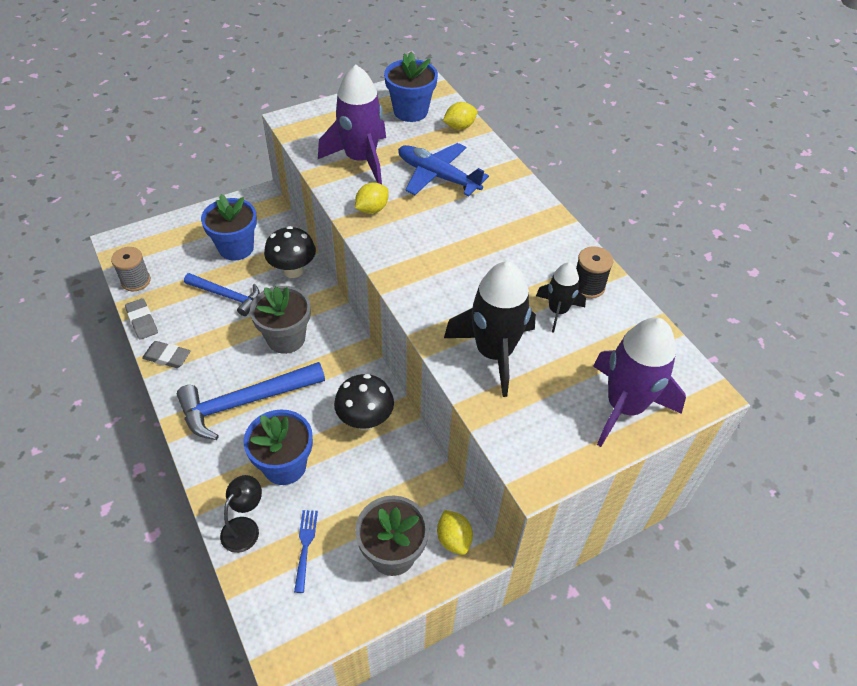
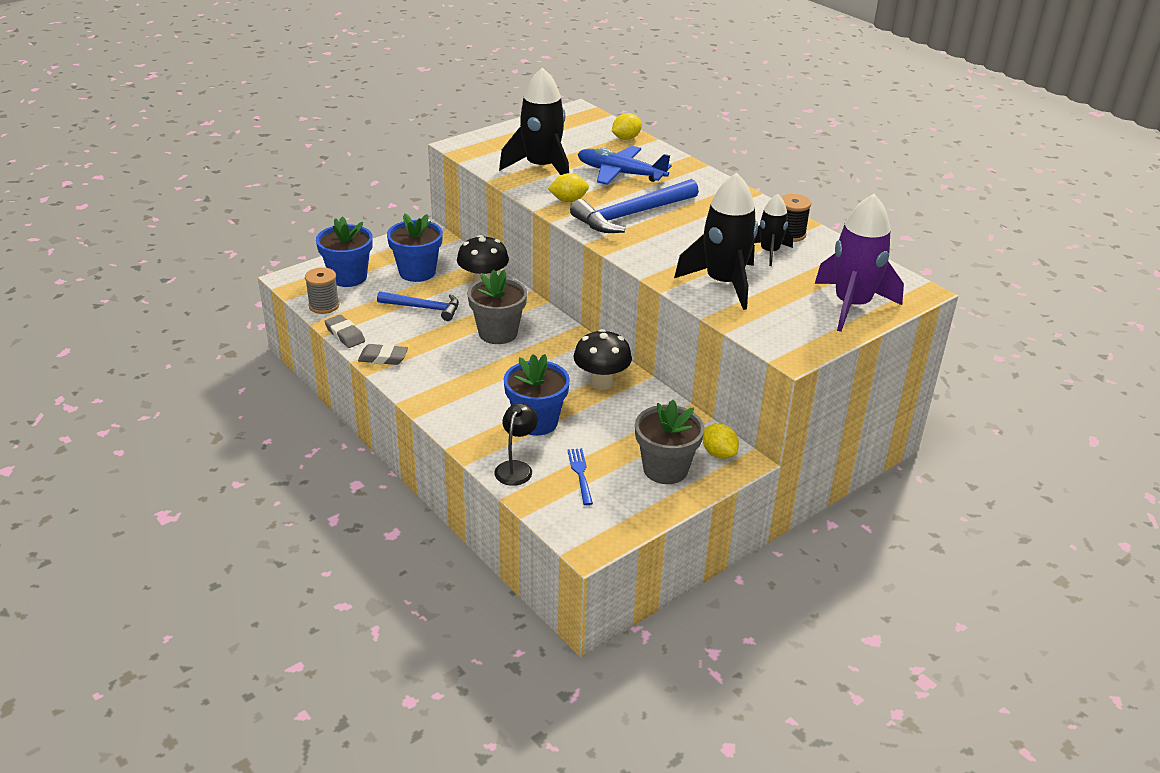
camera: 10 degrees left, 15 degrees down
blue hammer [177,362,325,440] -> blue hammer moved to [570,179,699,233]
purple rocket [318,65,386,184] -> black rocket [499,67,569,175]
yellow lemon [355,182,389,214] -> yellow lemon turned 45 degrees clockwise [548,173,589,202]
blue flower pot [384,51,438,122] -> blue flower pot moved to [316,216,373,287]

